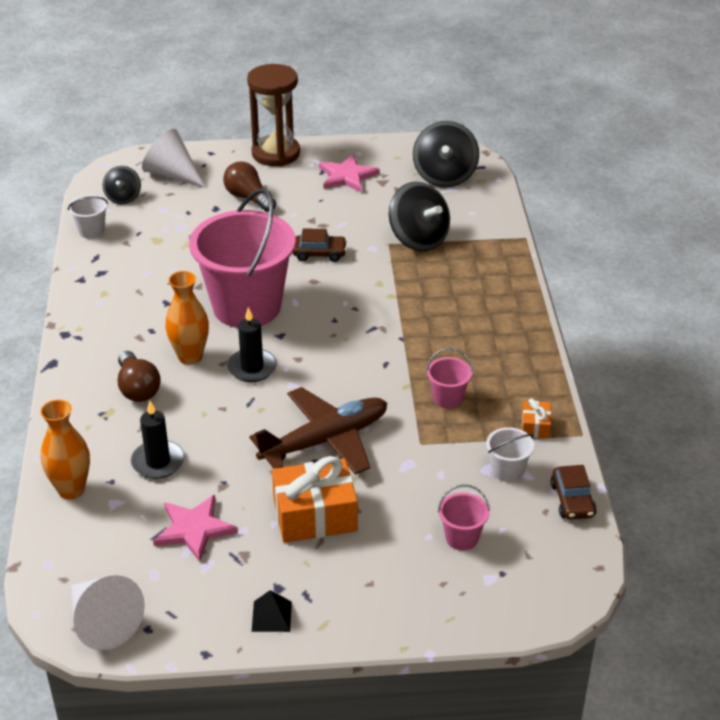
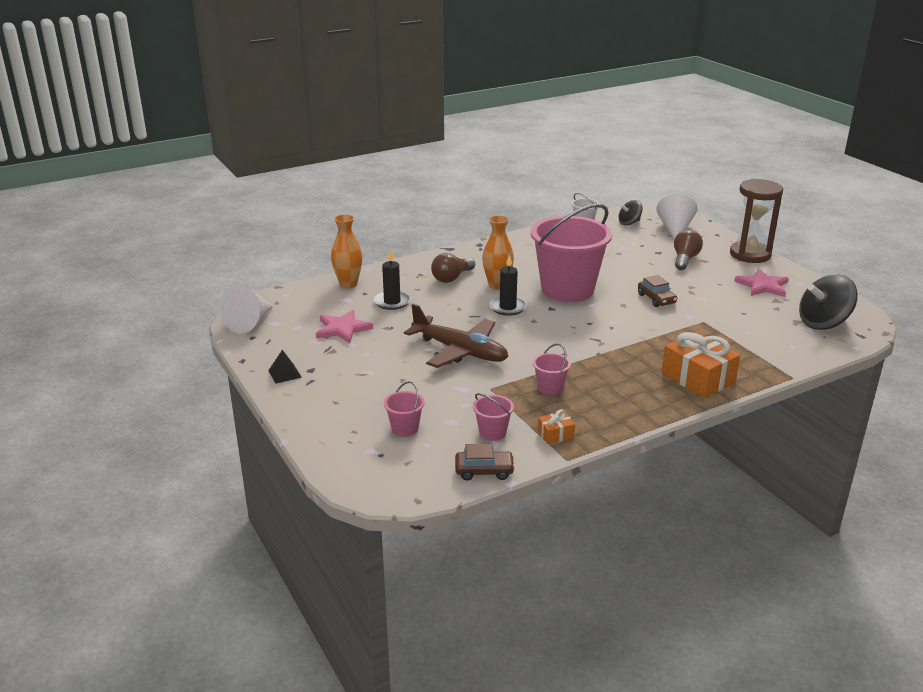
camera: 65 degrees right, 10 degrees down
orange gift [272,456,358,543] -> orange gift moved to [661,332,740,398]
black spinning top [389,182,450,251] -> none
white bucket [486,427,534,482] -> pink bucket [473,393,514,441]
brown car [551,465,597,520] -> brown car turned 150 degrees counterclockwise [455,444,515,480]

